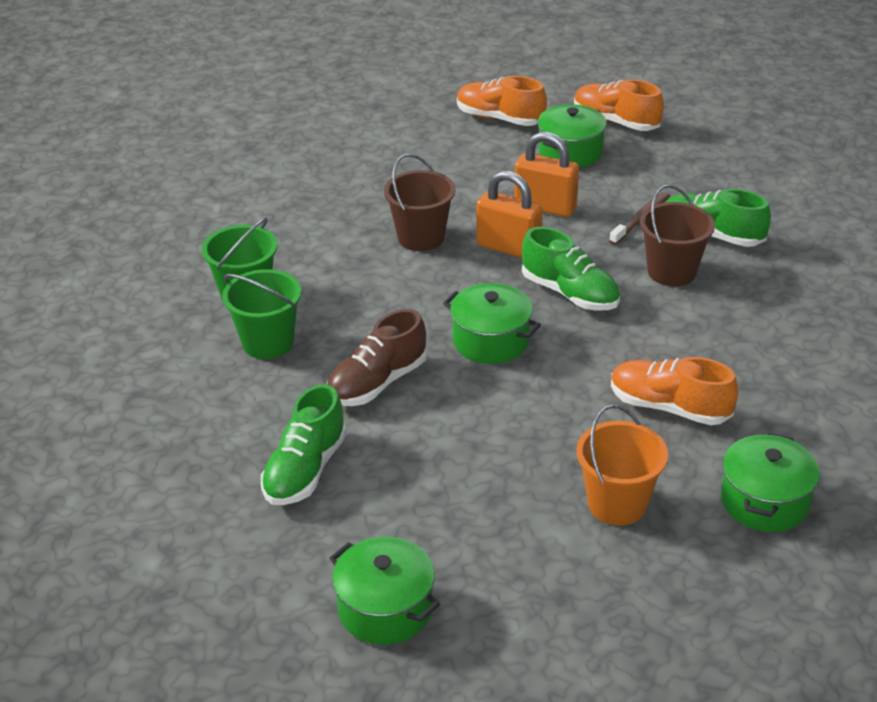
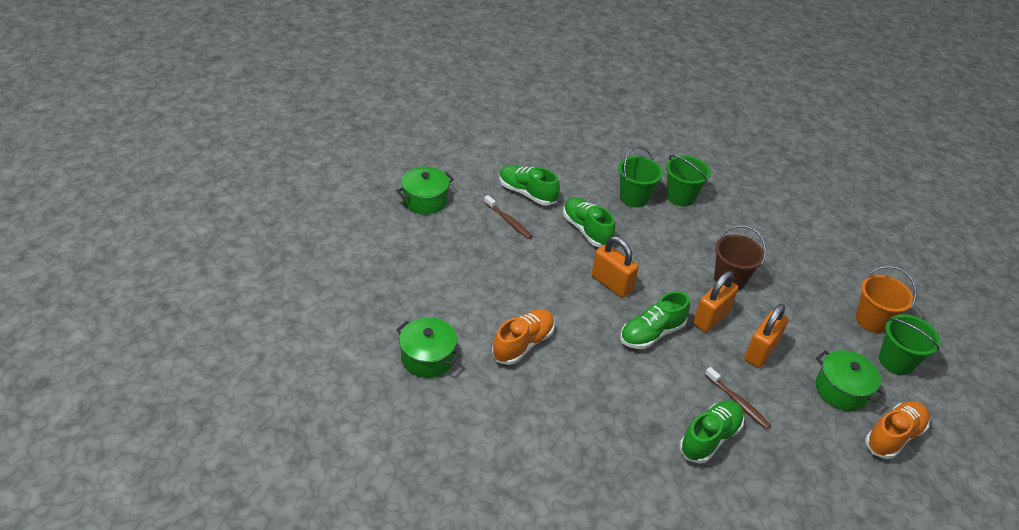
camera: 100 degrees right, 5 degrees up
brown shoe [327,309,427,406] -> green shoe [563,197,615,247]
green pot [443,283,541,364] -> orange padlock [592,236,638,298]
orange shoe [457,76,547,126] -> green bucket [879,314,941,375]
orange bucket [576,404,668,525] -> orange bucket moved to [856,266,916,333]
brown bucket [640,184,715,286] -> none
none -> brown toothbrush [484,195,533,239]

